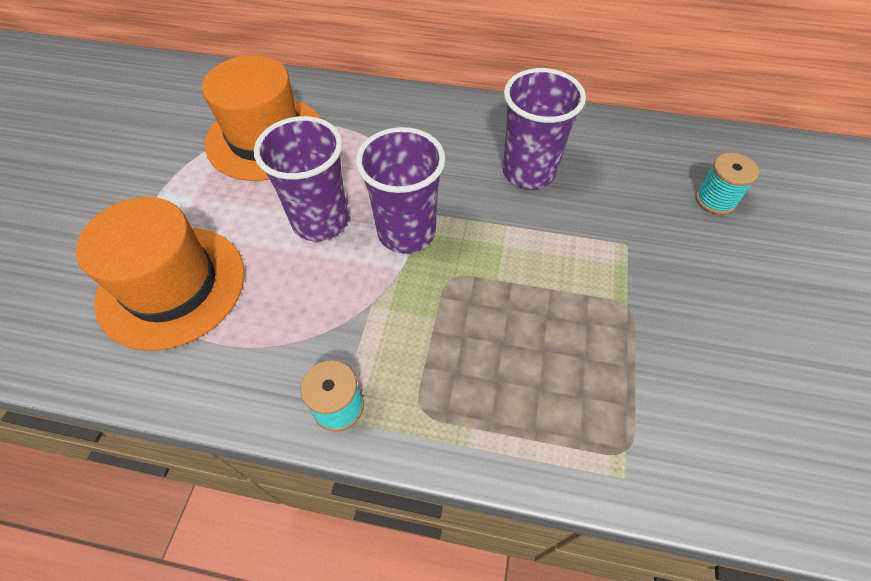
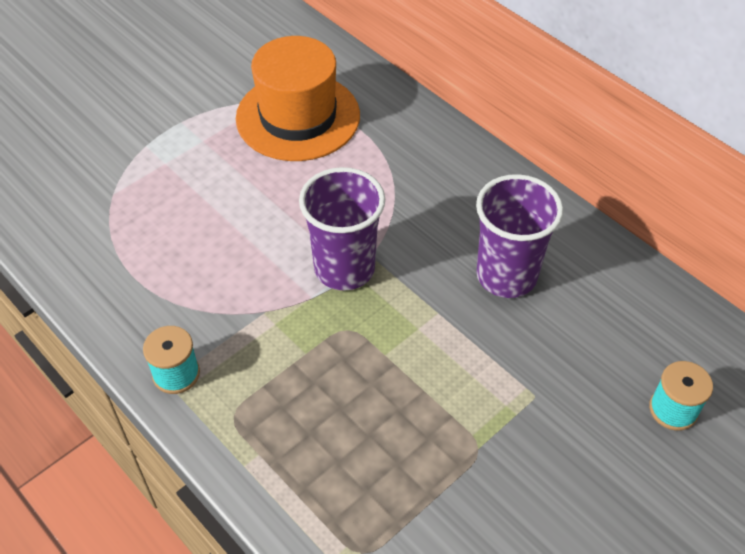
camera: 35 degrees right, 5 degrees down
orange hat [76,197,245,351] -> none
purple cup [254,116,349,241] -> none

